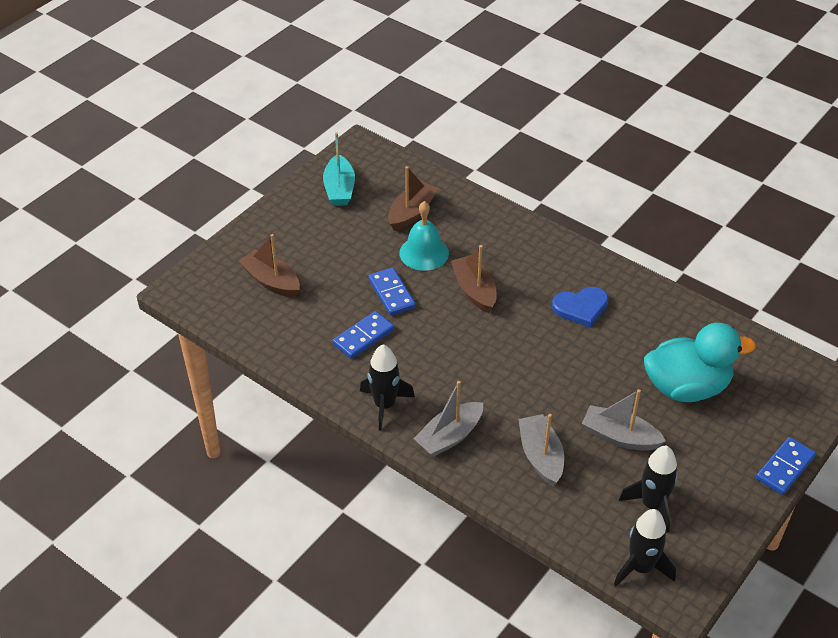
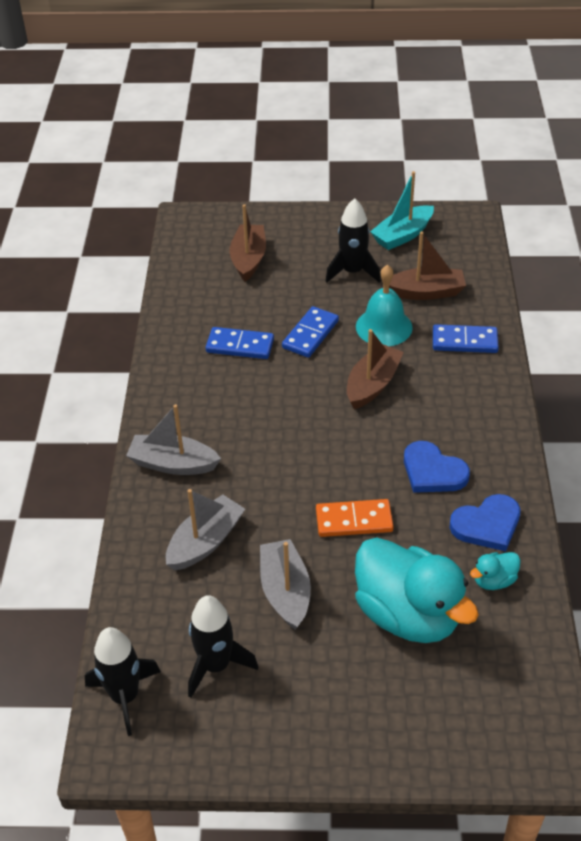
camera: 55 degrees right, 0 degrees up
black rocket [360,344,415,431] -> black rocket moved to [325,198,381,283]
blue domino [756,437,816,495] -> blue domino moved to [433,324,499,353]
none -> orange domino [316,499,394,537]
none -> blue heart [450,494,520,551]
none -> turquoise duck [470,552,521,590]

